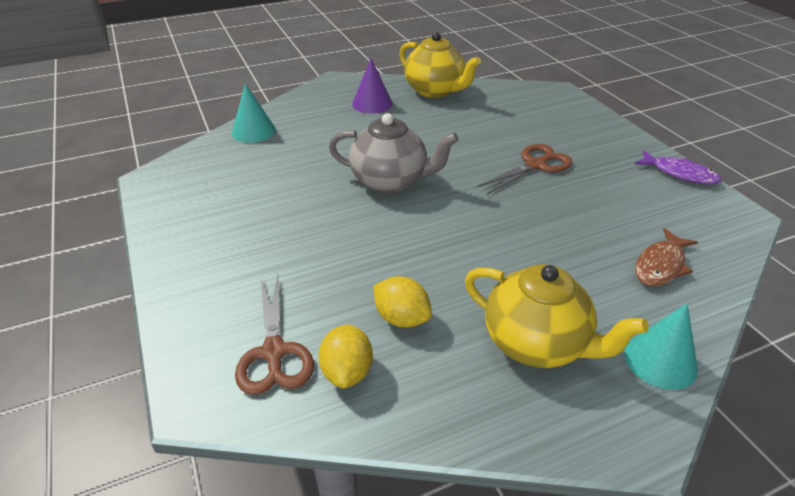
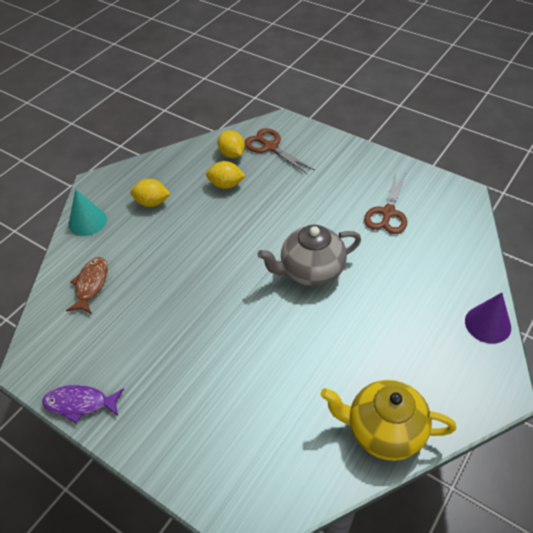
camera: 150 degrees right, 10 degrees up
turquoise cone [232,83,276,143] -> none
purple cone [352,58,393,113] -> purple cone moved to [465,293,511,344]
yellow teapot [465,264,649,368] -> yellow lemon [130,179,170,207]
brown scissors [477,144,572,195] -> brown scissors moved to [364,172,407,234]

